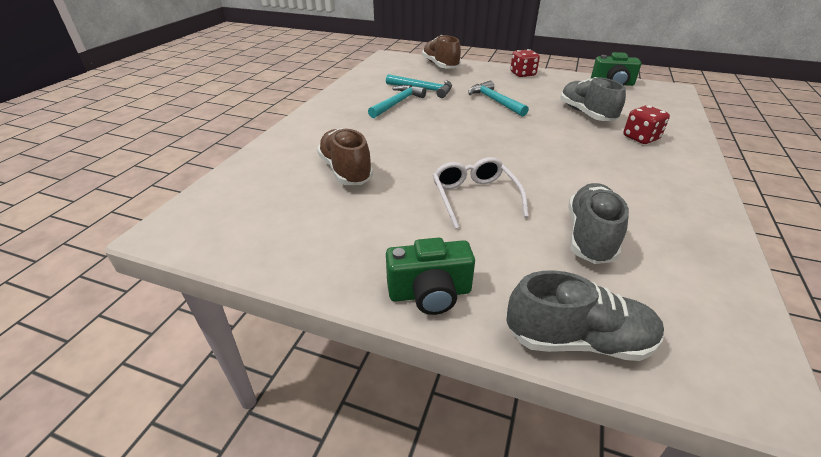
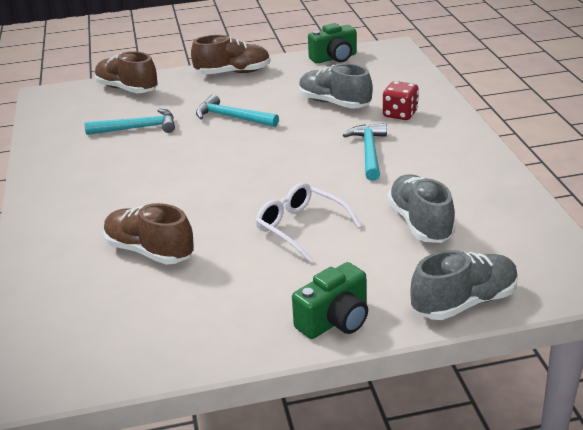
camera: 30 degrees left, 5 degrees down
turquoise hammer [368,85,426,118] -> turquoise hammer moved to [343,123,387,181]
red dice [510,49,540,77] -> brown shoe [191,35,270,74]

